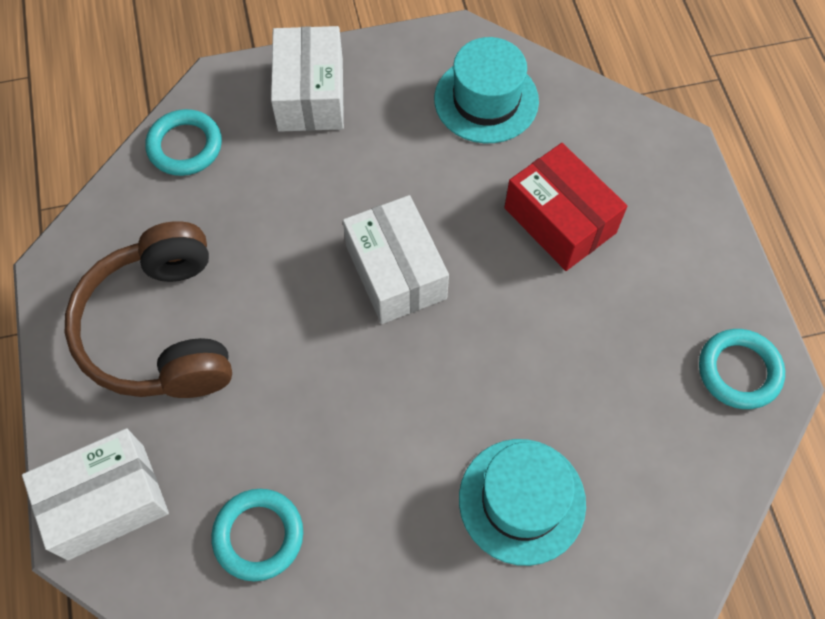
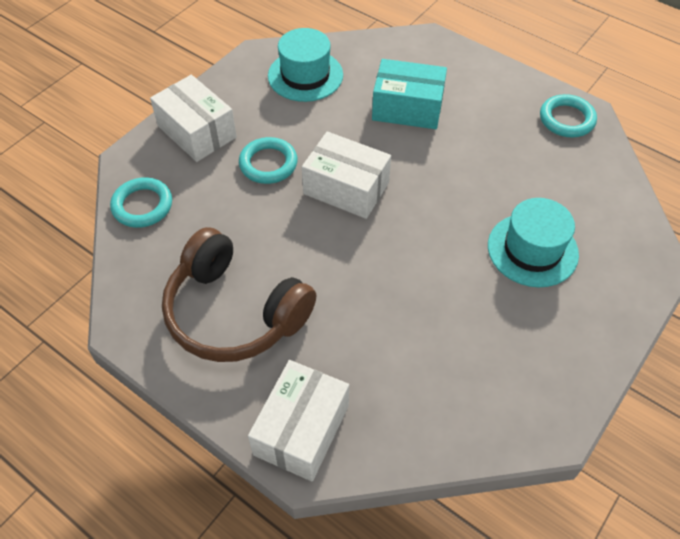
camera: 40 degrees left, 10 degrees down
turquoise ring [211,489,303,581] -> turquoise ring moved to [239,137,297,184]
red box [504,143,627,271] -> turquoise box [372,59,447,129]

